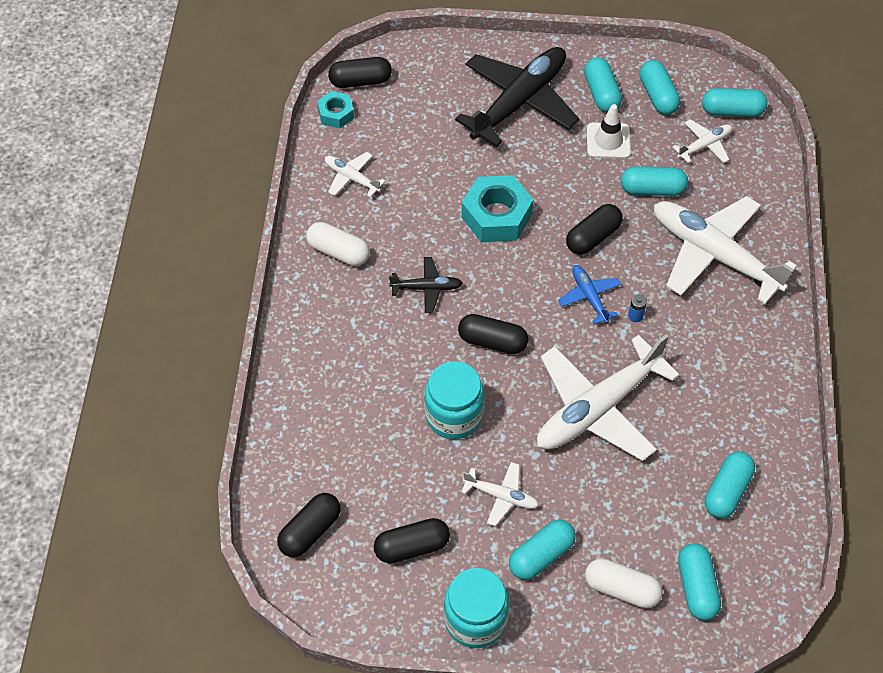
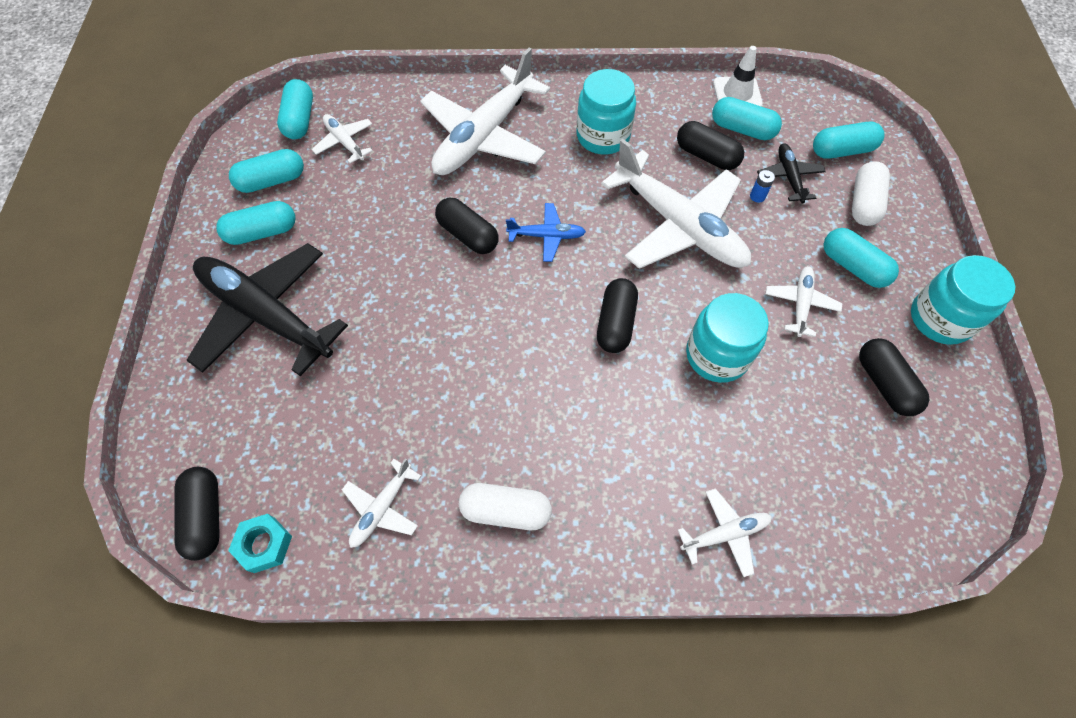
camera: 95 degrees left, 5 degrees up
black capsule [277,493,341,557] -> black capsule moved to [677,121,744,170]
white capsule [306,222,370,266] -> white capsule turned 75 degrees clockwise [459,483,552,530]
black plane [389,257,463,313] -> black plane moved to [757,143,826,204]
turquoise nut [462,175,534,242] -> none
blue plane [558,265,621,325] -> blue plane turned 150 degrees counterclockwise [506,203,586,262]
white traffic cone [587,104,631,159] -> white traffic cone moved to [713,46,763,107]
turquoise capsule [621,167,688,196] -> none
blue battery [628,294,647,322] -> blue battery moved to [750,170,775,203]
none -> turquoise jar [576,69,636,154]
none -> white plane [678,488,772,577]

